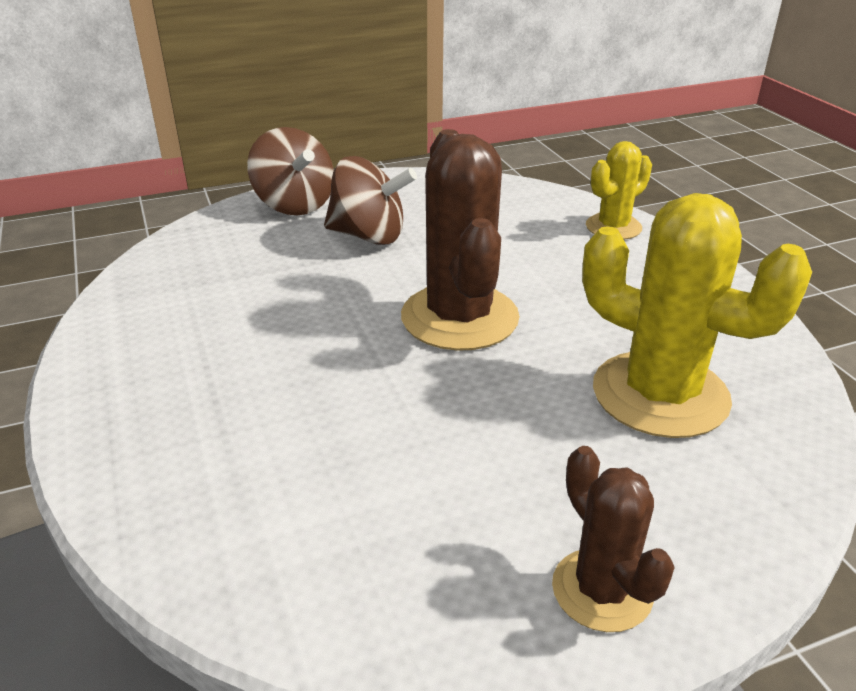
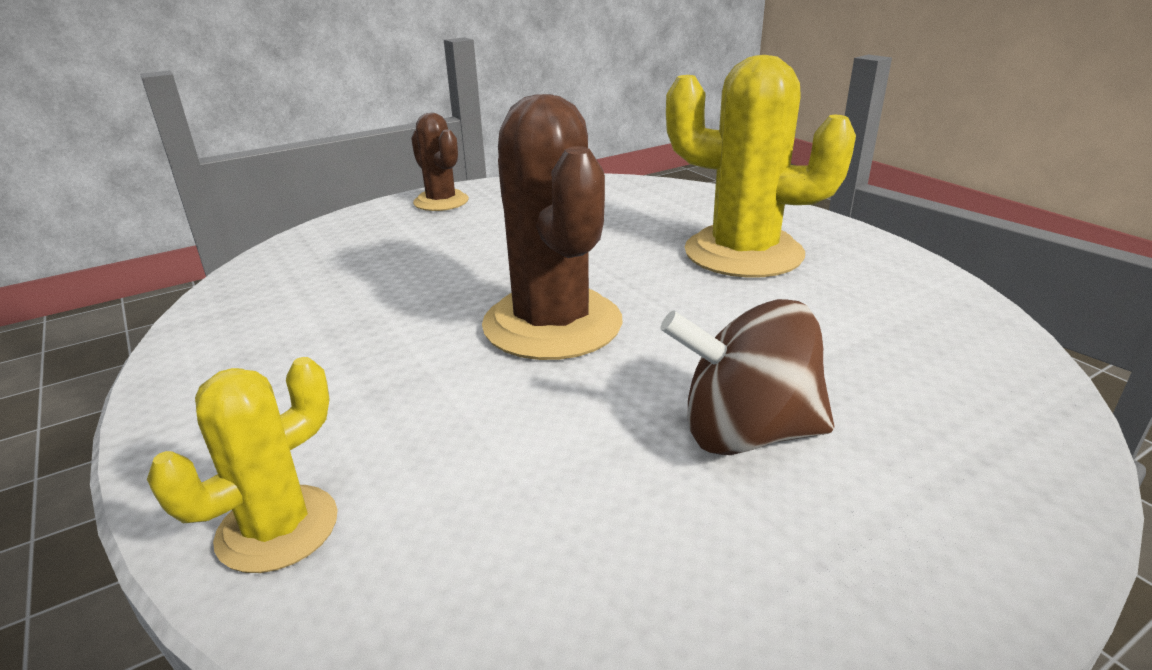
camera: 170 degrees right, 5 degrees down
brown spinning top [247,127,334,215] -> none
yellow cactus [582,193,812,438] -> yellow cactus moved to [666,55,856,278]

